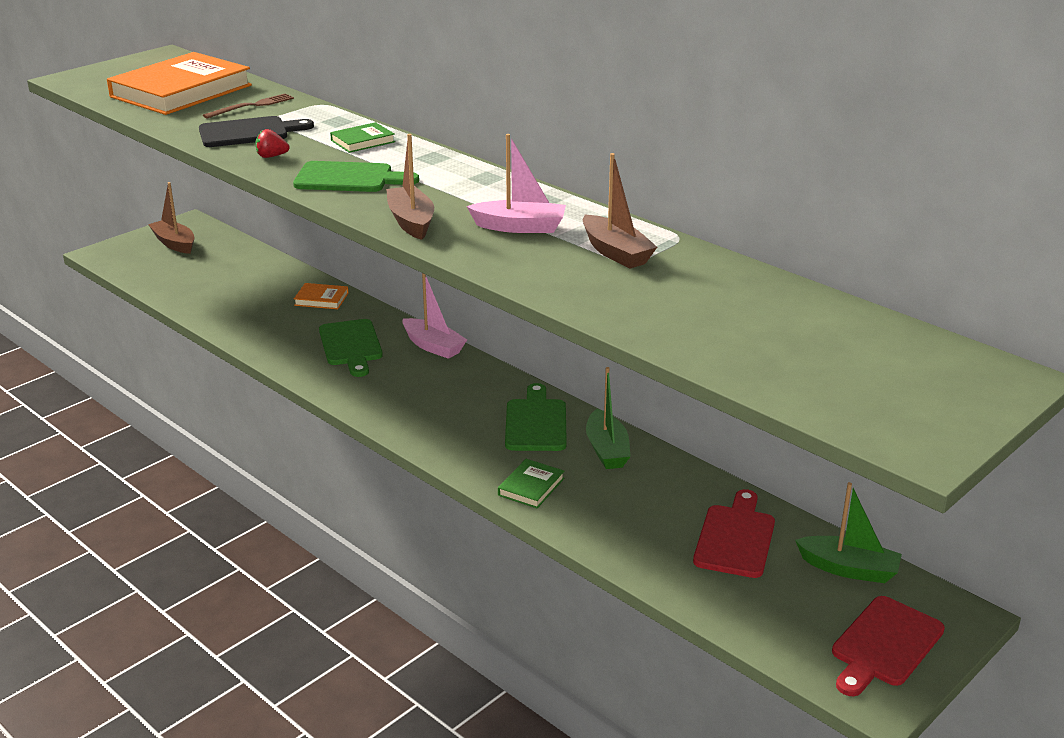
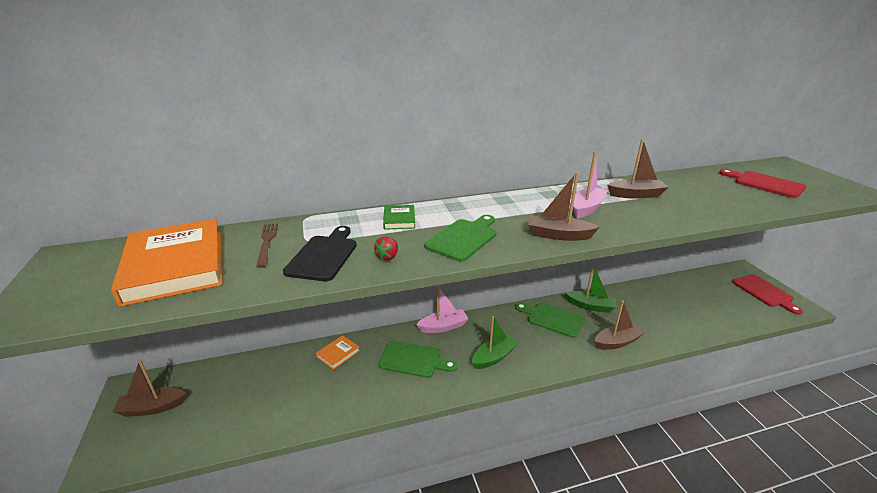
camera: 60 degrees left, 0 degrees up
green book [498,459,564,508] -> brown boat [594,300,644,350]
red cutting board [693,489,775,578] -> red cutting board moved to [719,169,806,198]
green boat [795,482,902,583] -> green boat moved to [472,316,519,369]

